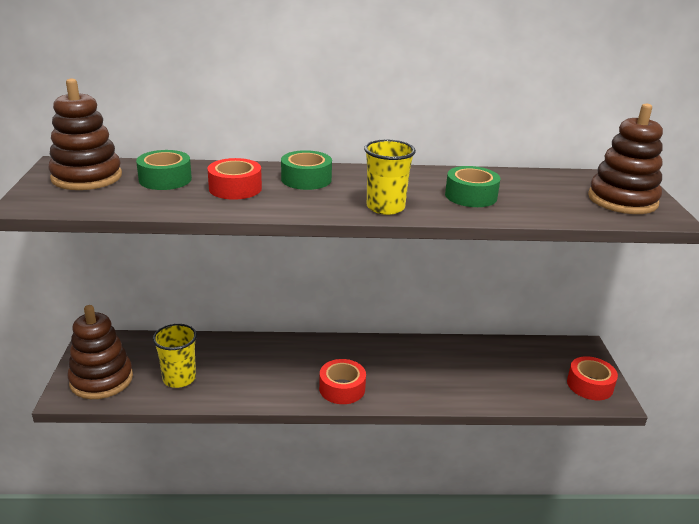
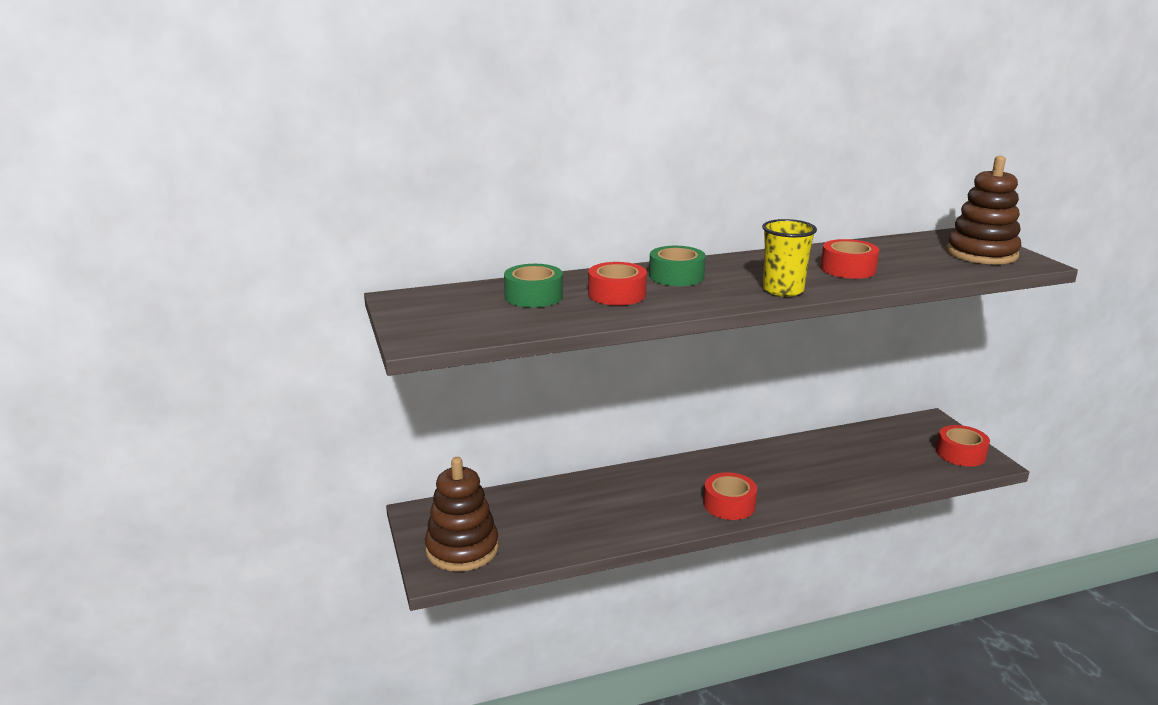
camera: 15 degrees left, 5 degrees down
brown stacking toy [48,79,122,190] -> none
yellow cup [153,324,197,388] -> none
green tape [445,166,500,207] -> red tape [821,239,879,279]

